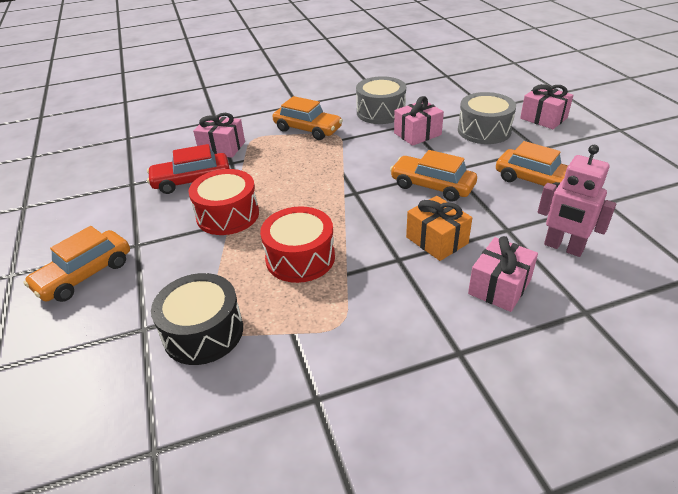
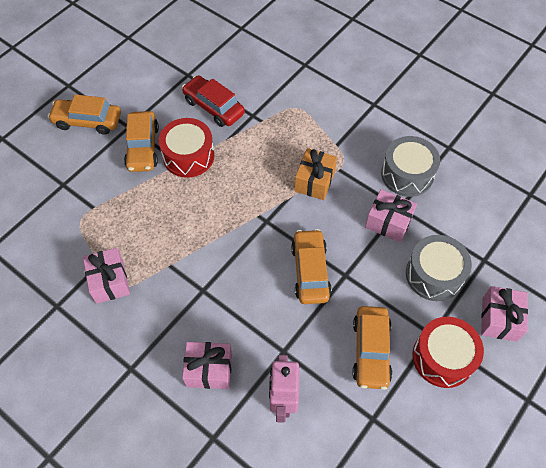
camera: 55 degrees right, 20 degrees up
black drum [151,273,243,365] -> none
pink gift [193,113,245,158] -> pink gift moved to [83,248,130,304]
red drum [260,206,335,283] -> red drum moved to [412,317,484,388]
orange car [272,96,343,140] -> orange car moved to [124,111,159,172]
orange gift [406,196,472,261] -> orange gift moved to [294,148,337,200]

